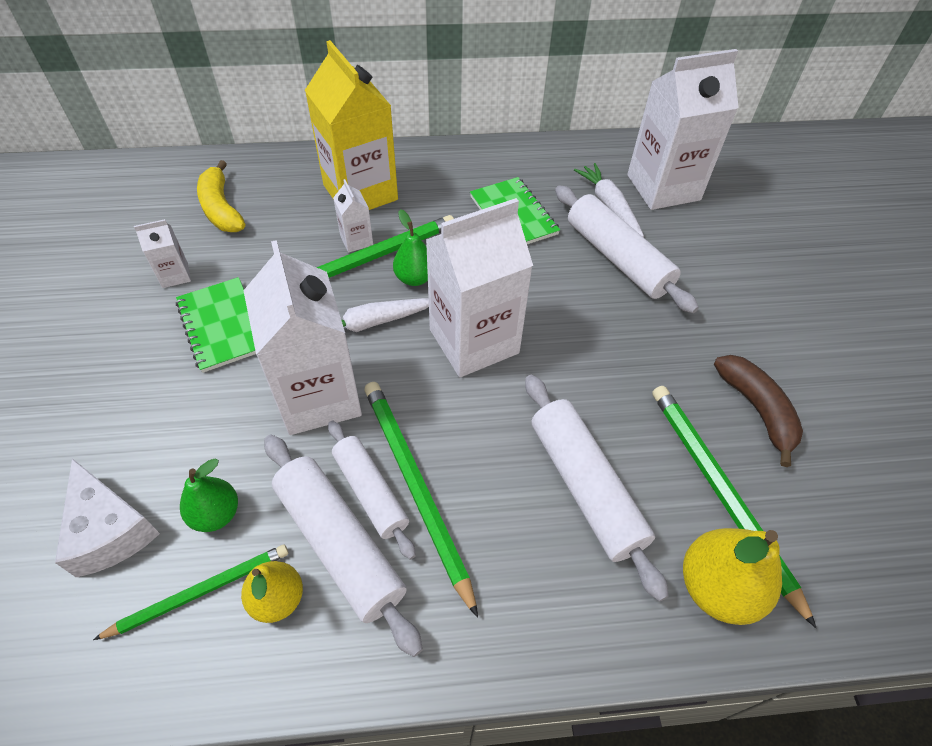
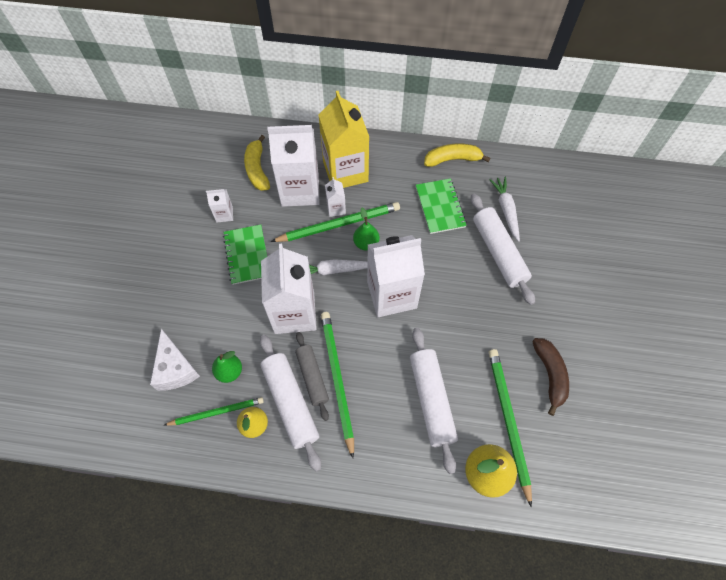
camera: 15 degrees right, 10 degrees up
white rolling pin [328,421,416,560] -> grey rolling pin [295,332,329,421]
white carton [627,49,739,210] -> white carton moved to [267,125,320,207]
none -> yellow banana [424,143,490,167]

